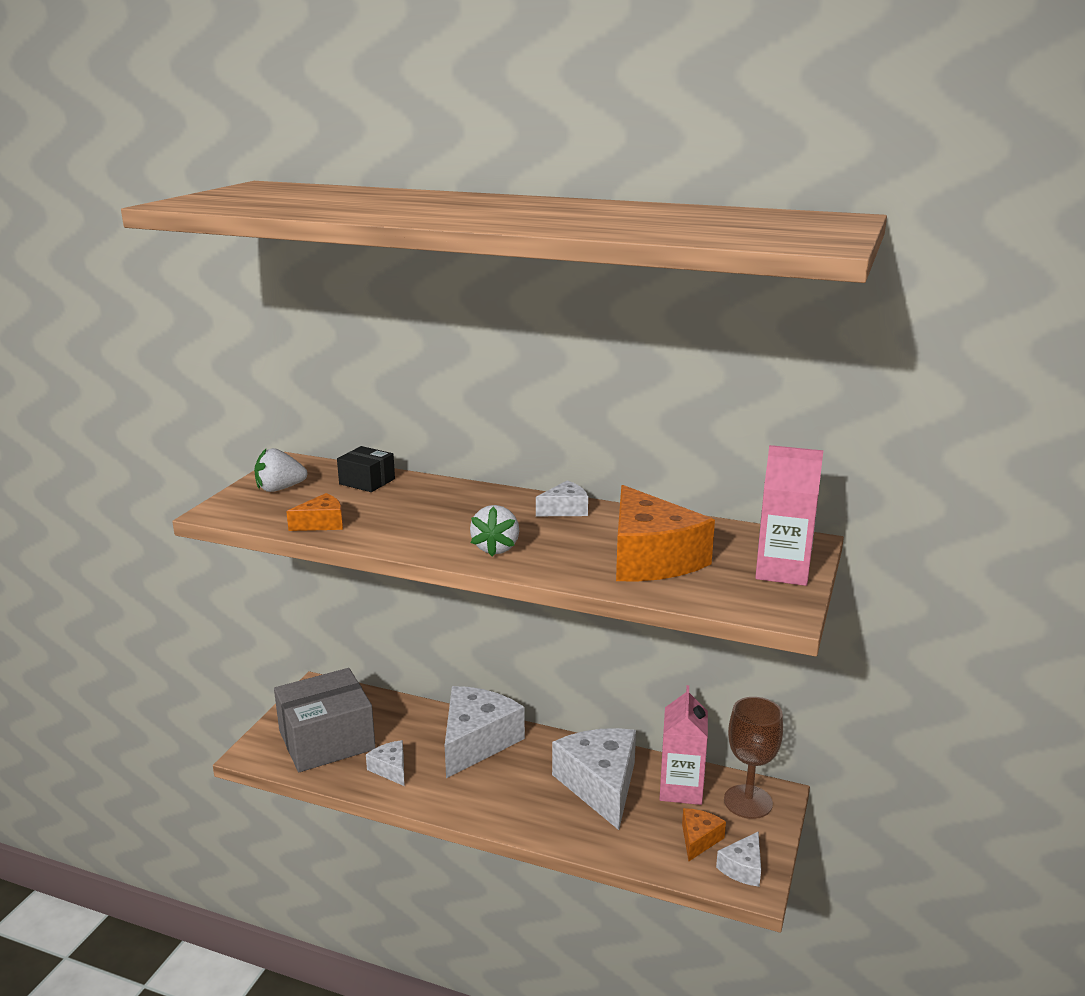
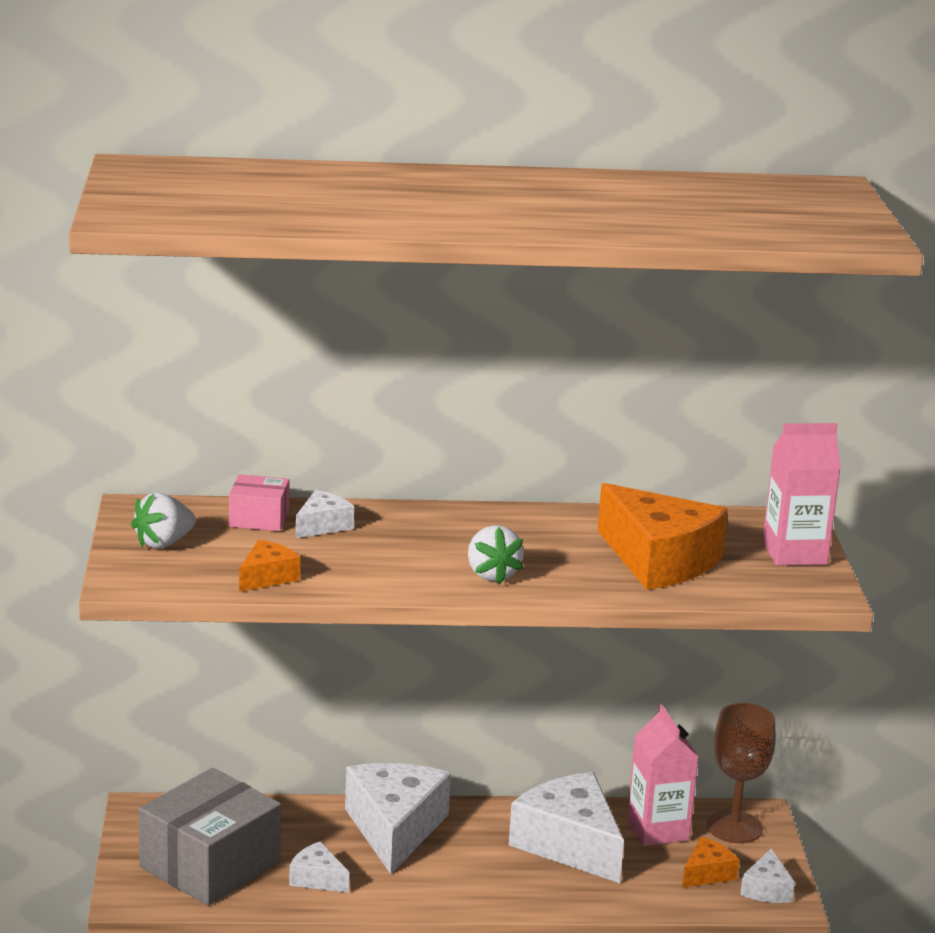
camera: 25 degrees left, 0 degrees up
black box [337,446,395,492] -> pink box [229,474,290,531]
white cheese [536,480,588,516] -> white cheese moved to [296,490,354,538]
orange cheese [682,808,726,861] -> orange cheese turned 45 degrees clockwise [682,837,739,888]

